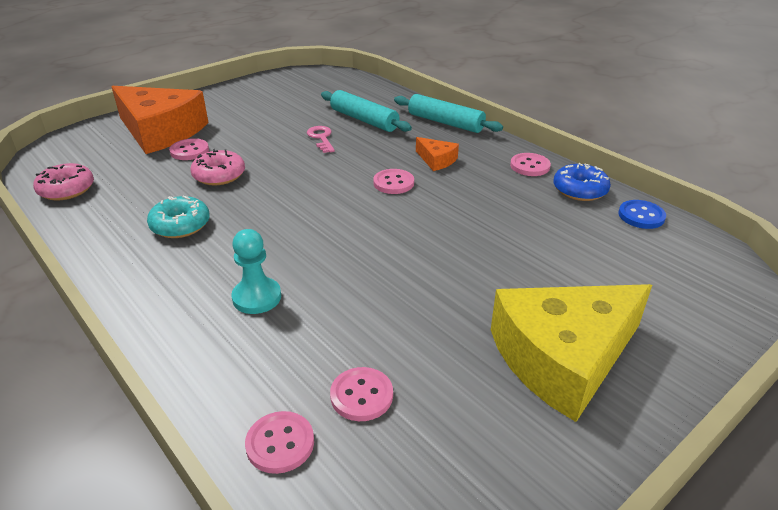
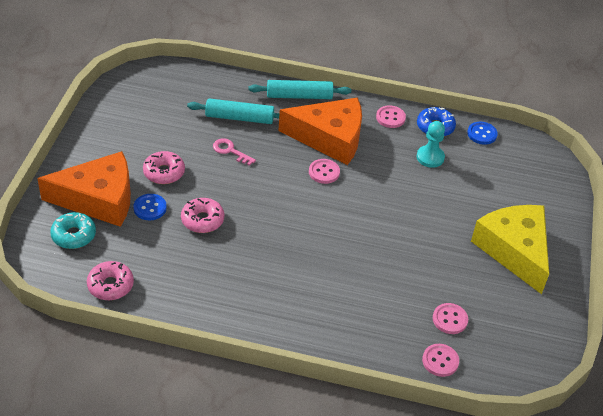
camera: 40 degrees left, 10 degrees up
turquoise donut [147,196,210,238] -> turquoise donut moved to [50,212,96,249]
pink button [169,138,209,160] -> blue button [133,194,167,220]
turquoise pawn [231,229,281,314] -> turquoise pawn moved to [417,121,445,168]
orange cheese [416,137,459,171] -> orange cheese [278,98,362,165], size x2.34
yellow cheese [491,284,652,422] -> yellow cheese turned 135 degrees clockwise [471,205,549,294]
none -> pink donut [143,151,185,184]

